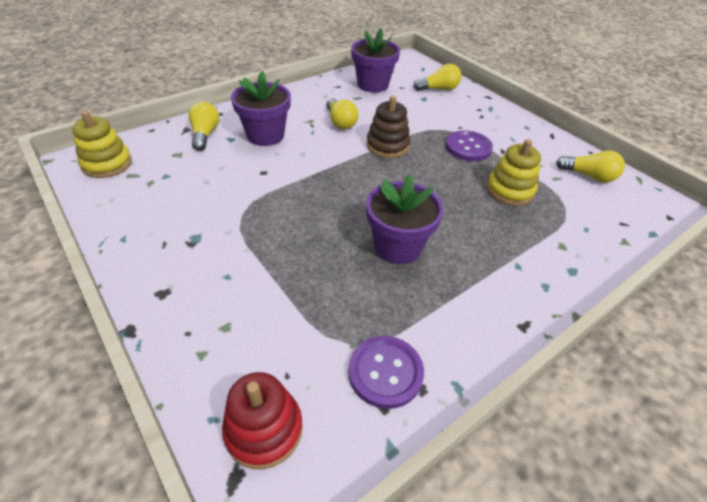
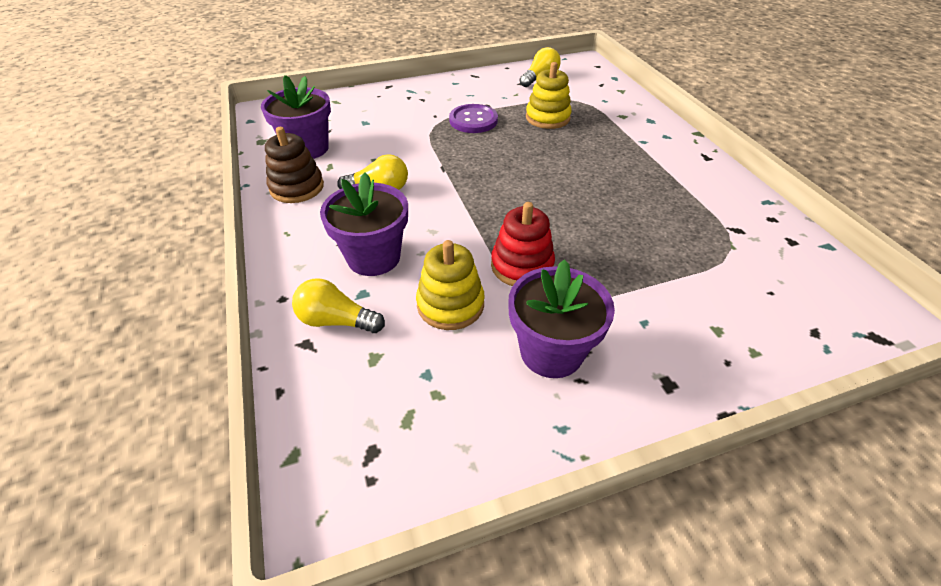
camera: 70 degrees left, 0 degrees up
yellow stacking toy [72,111,132,178] -> yellow stacking toy moved to [416,240,485,330]
red stacking toy [222,372,303,470] -> red stacking toy moved to [491,202,555,286]
purple button [348,336,424,409] -> none
brown stacking toy [366,96,410,158] -> brown stacking toy moved to [265,127,324,203]
purple flower pot [366,174,444,264] -> purple flower pot moved to [508,259,615,378]
yellow light bulb [413,64,462,91] -> none

